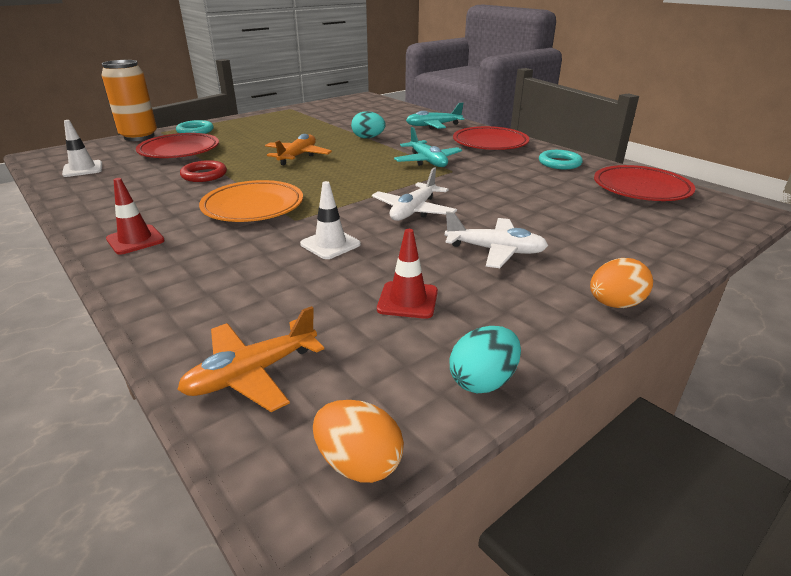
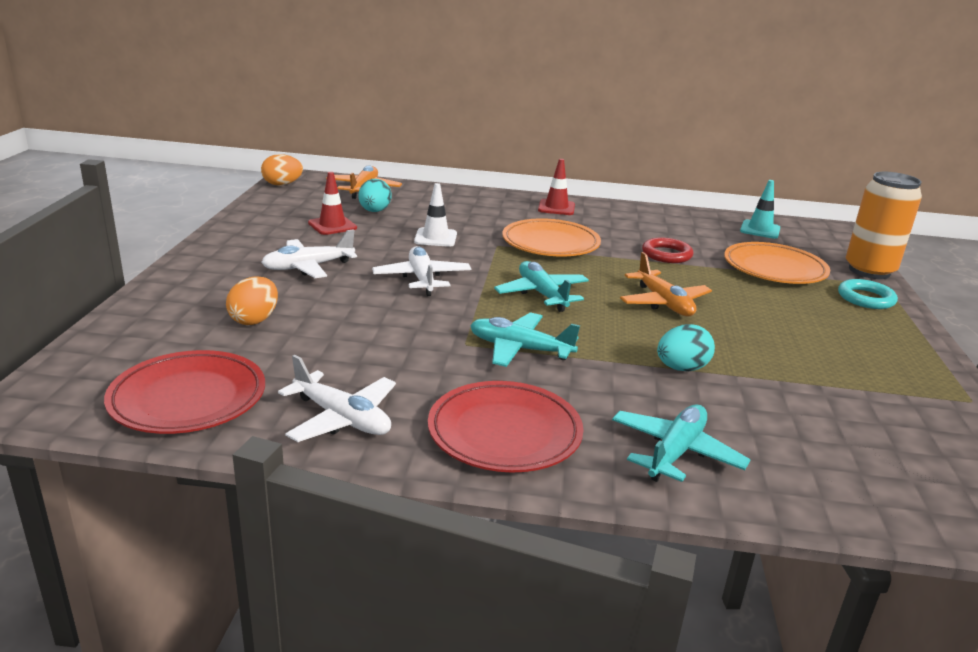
camera: 135 degrees right, 5 degrees down
white traffic cone [62,120,102,177] -> turquoise traffic cone [740,180,780,239]
red plate [136,133,219,158] -> orange plate [724,242,830,284]
turquoise egg [449,326,521,393] -> turquoise egg moved to [358,179,392,212]
turquoise ring [539,150,583,169] -> white plane [278,355,396,442]
orange egg [590,258,653,308] -> orange egg moved to [226,276,278,325]
none -> turquoise plane [494,261,589,312]

